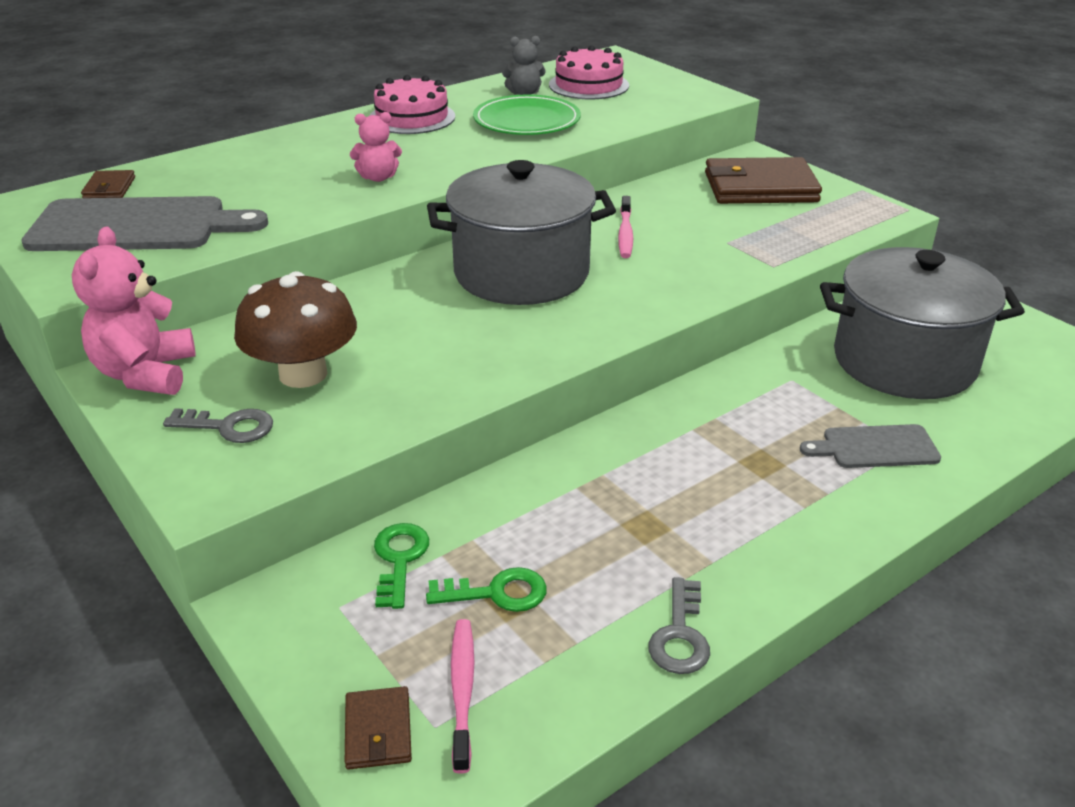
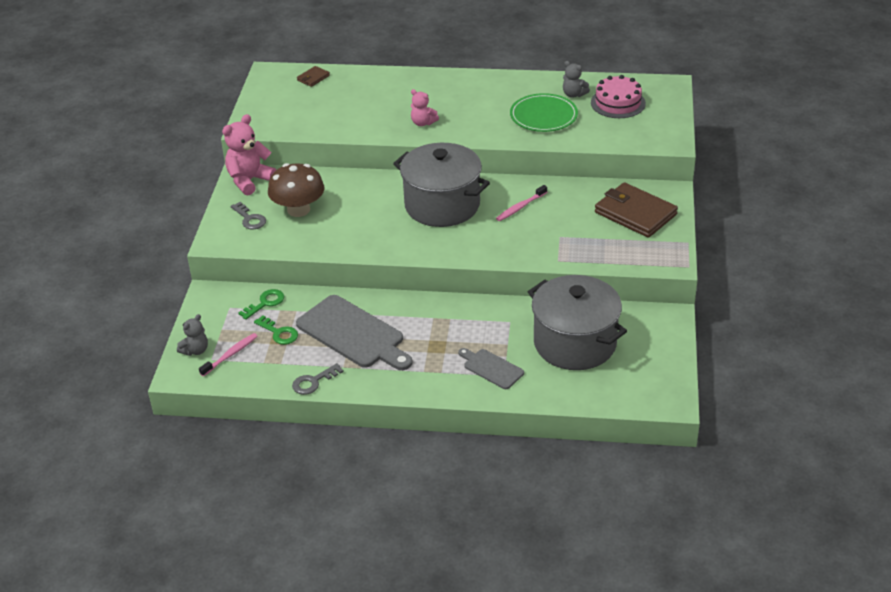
camera: 45 degrees right, 5 degrees up
grey cutting board [21,196,268,251] -> grey cutting board moved to [296,295,413,370]
brown wallet [345,686,412,770] -> grey teddy bear [177,314,208,356]
pink cake [369,75,455,134] -> none

